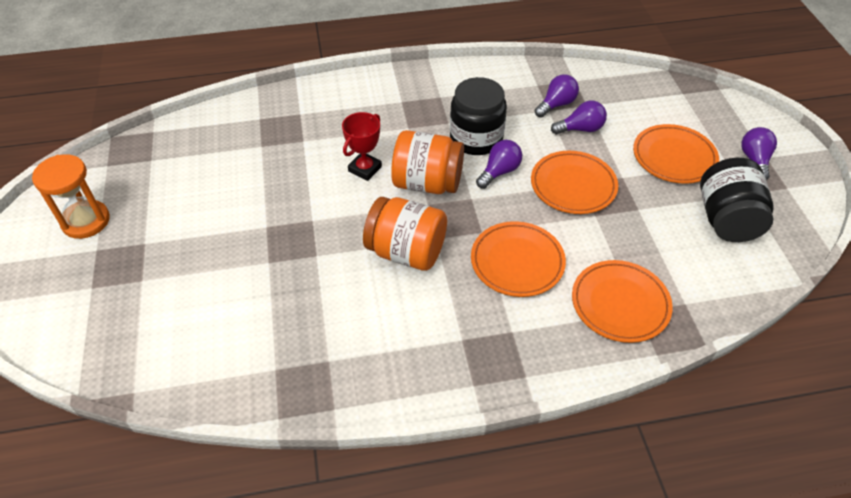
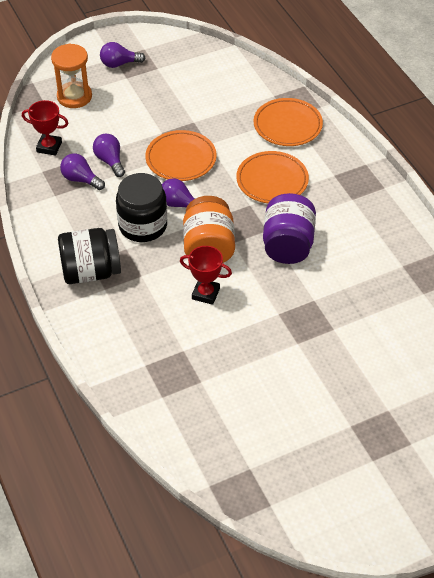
camera: 105 degrees left, 0 degrees up
orange hourglass [32,154,110,239] -> orange hourglass moved to [51,44,92,108]
orange jar [363,197,447,271] -> purple jar [263,193,316,264]
orange plate [633,124,719,184] -> none
black jar [700,158,774,242] -> black jar moved to [58,228,121,284]
none -> red trophy [22,100,68,156]

